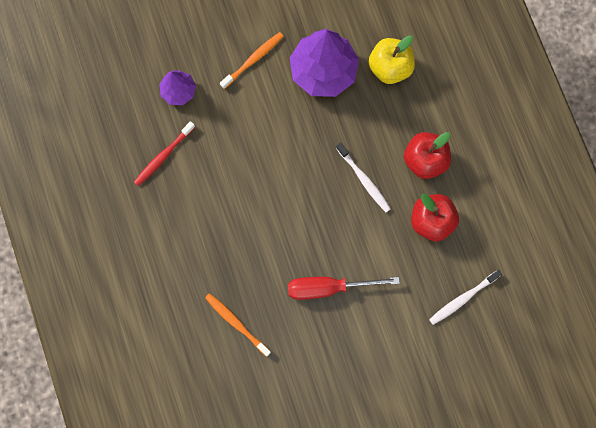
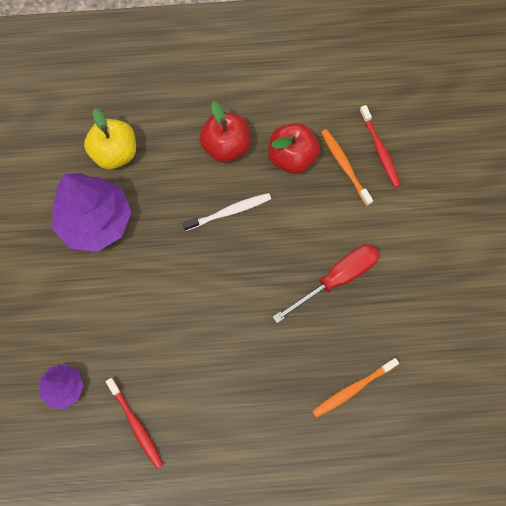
camera: 75 degrees left, 5 degrees down
orange toothbrush [220,32,284,89] -> orange toothbrush moved to [321,129,373,206]
red screwdriver [288,277,400,300] -> red screwdriver turned 135 degrees counterclockwise [273,244,379,323]
white toothbrush [429,270,502,325] -> red toothbrush [360,105,401,188]

